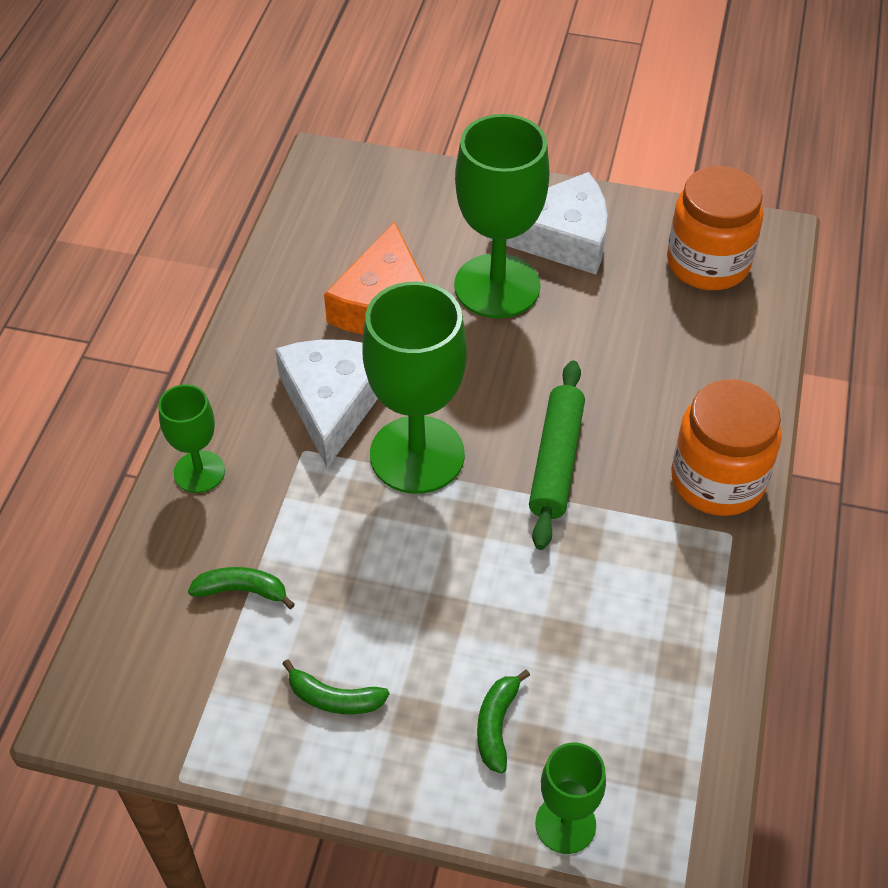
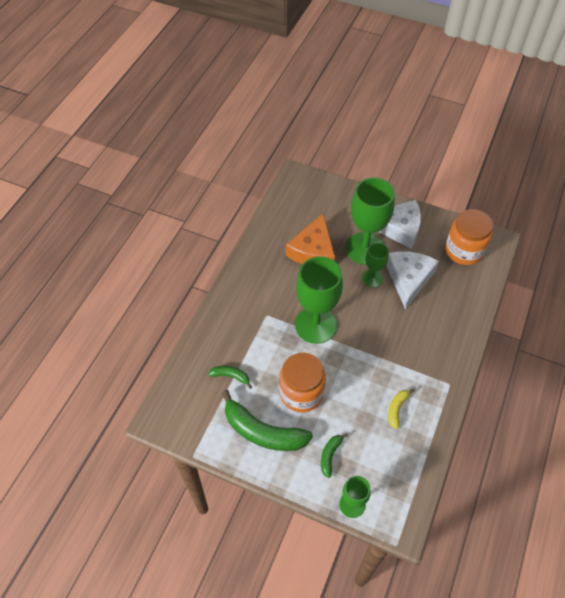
camera: 10 degrees right, 5 degrees up
green goblet [158,384,225,493] -> green goblet moved to [362,243,389,288]
white cheese [275,339,378,468] -> white cheese moved to [386,251,439,309]
green banana [283,659,389,714] -> green banana [222,390,313,451], size x2.10
green rolling pin [529,360,585,550] -> none
orange jar [671,379,782,516] -> orange jar moved to [279,353,326,412]
none -> yellow banana [388,389,415,429]

